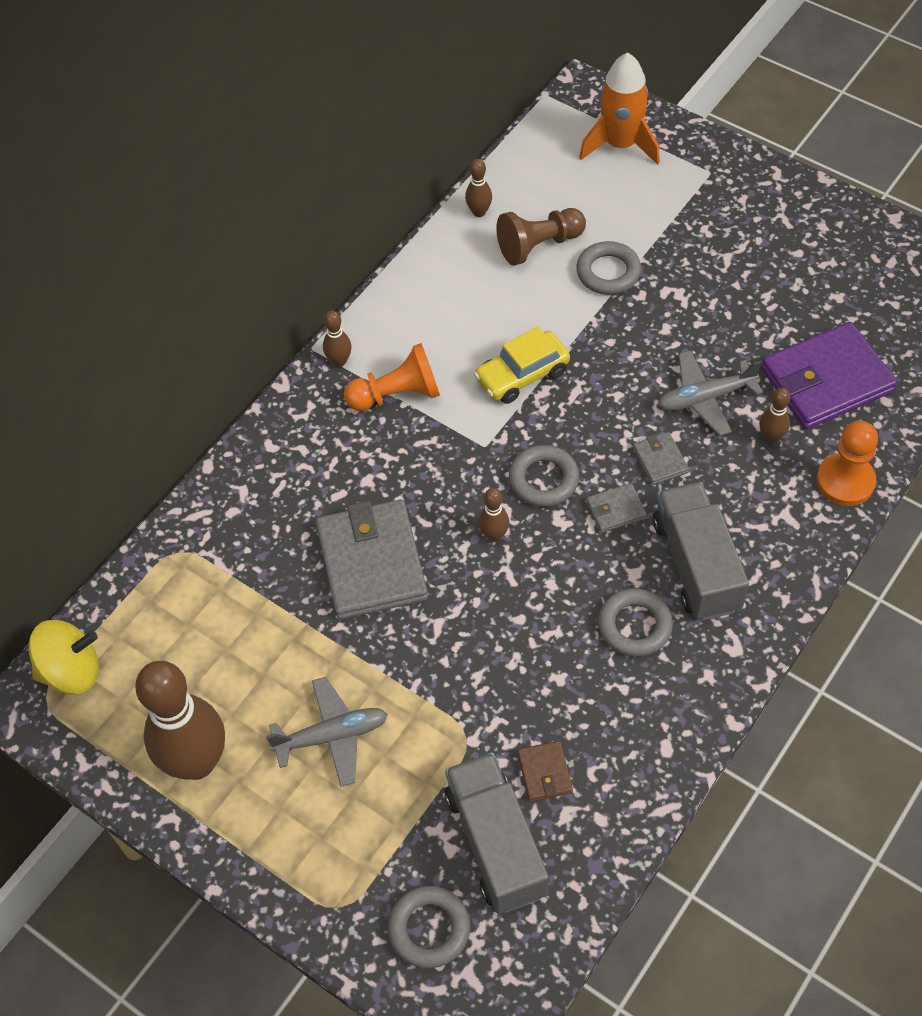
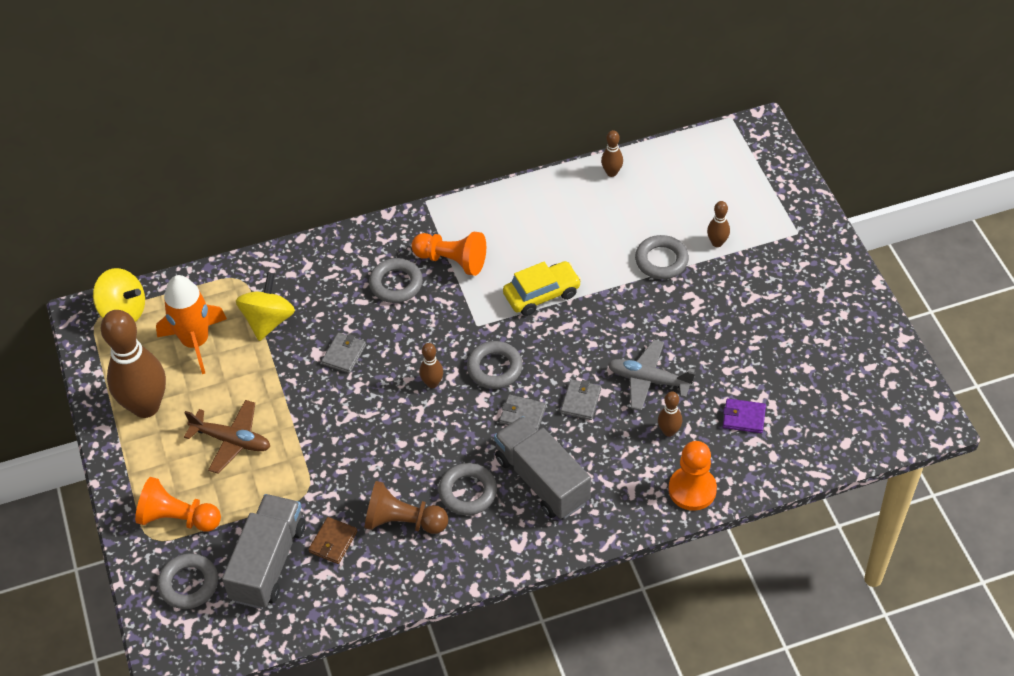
camera: 35 degrees right, 5 degrees down
grey plane [266,677,388,787] -> brown plane [184,400,270,474]
grey wallet [316,499,428,620] -> grey wallet [321,333,366,373], size x0.45
brown bowling pin [323,310,352,367] -> brown bowling pin moved to [707,201,730,247]
yellow car [474,327,570,404] -> yellow car turned 150 degrees clockwise [503,261,581,316]
brown pawn [496,208,586,266] -> brown pawn moved to [364,481,448,534]
orange rocket [579,53,660,165] -> orange rocket moved to [156,275,227,374]
grey truck [653,482,749,621] -> grey truck turned 60 degrees counterclockwise [494,416,591,519]
purple wallet [761,322,897,429] -> purple wallet [723,399,766,433], size x0.45
none -> orange pawn [135,477,221,532]
none -> yellow spinning top [236,272,295,341]
none -> grey ring [369,258,423,303]

